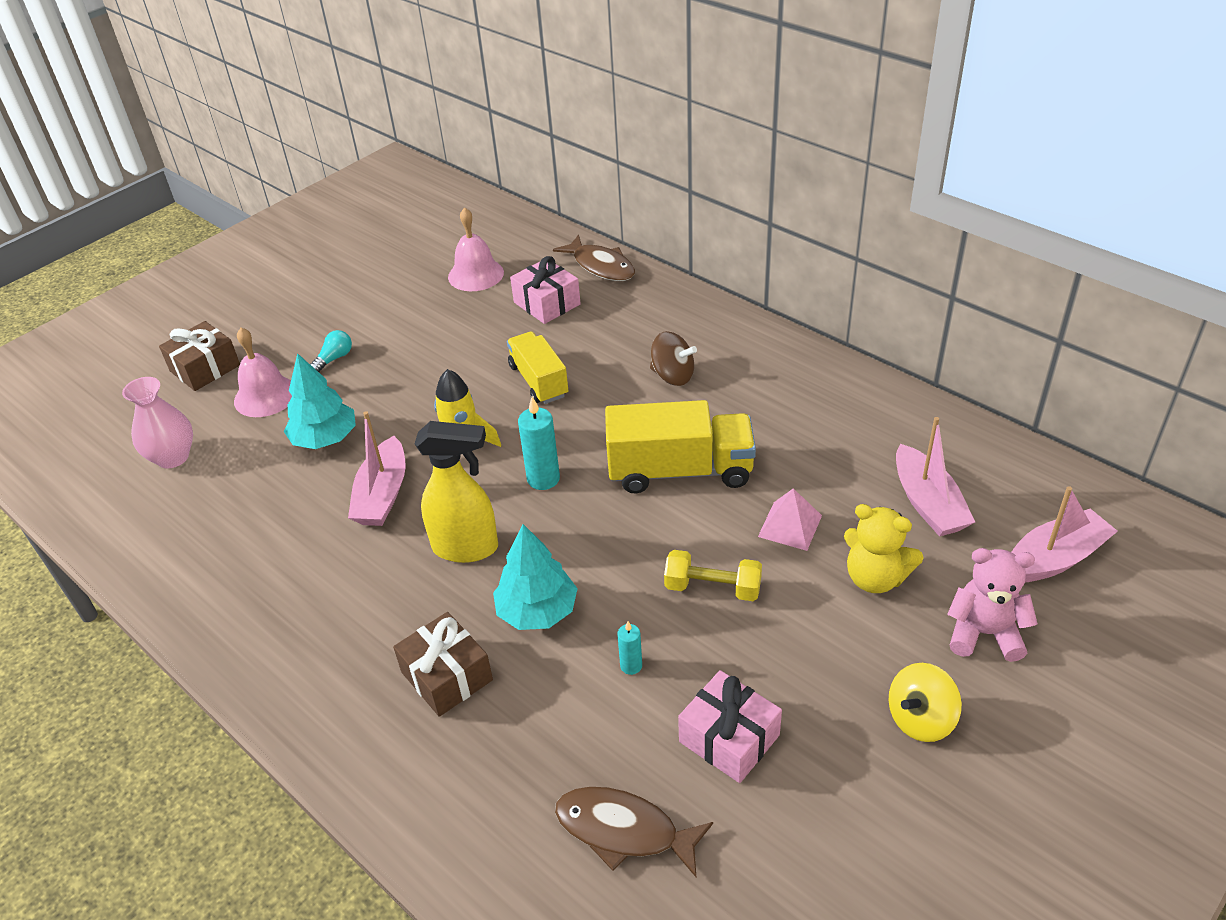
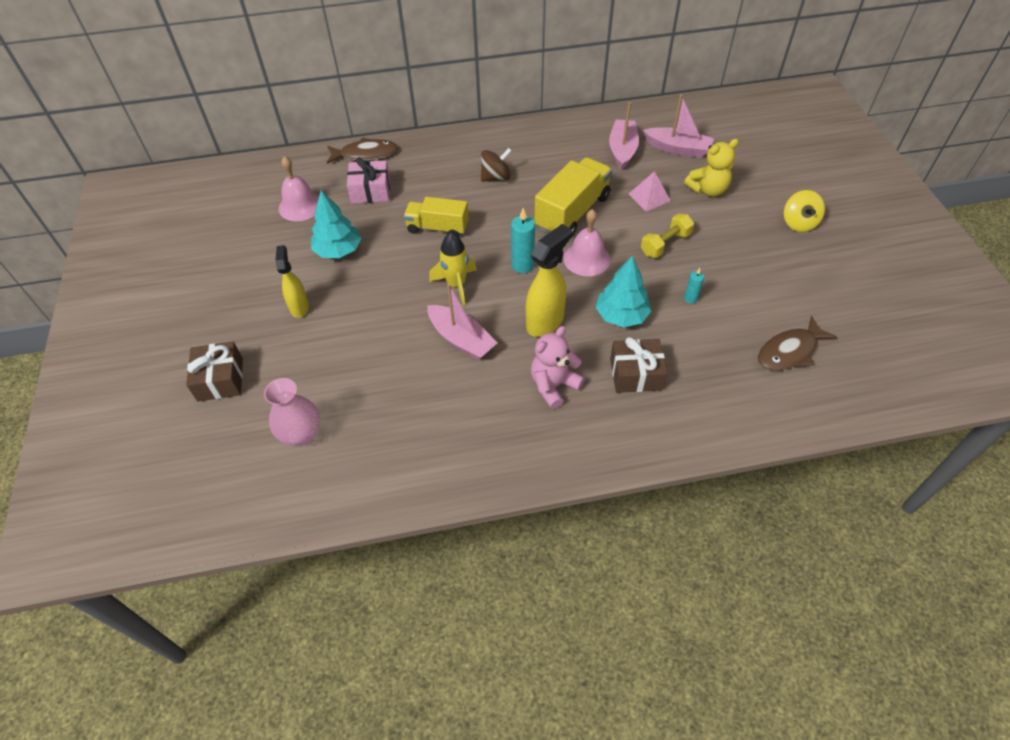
camera: 55 degrees left, 10 degrees up
pink bell [234,328,292,417] -> pink bell moved to [563,209,611,276]
turquoise tree [284,353,356,449] -> turquoise tree moved to [311,190,361,258]
turquoise light bulb [310,330,352,372] -> yellow spray bottle [275,245,309,318]
pink gift [678,670,782,783] -> none
pink teddy bear [947,548,1038,662] -> pink teddy bear moved to [531,326,585,409]
pink boat [1011,486,1118,583] -> pink boat moved to [609,102,639,170]

